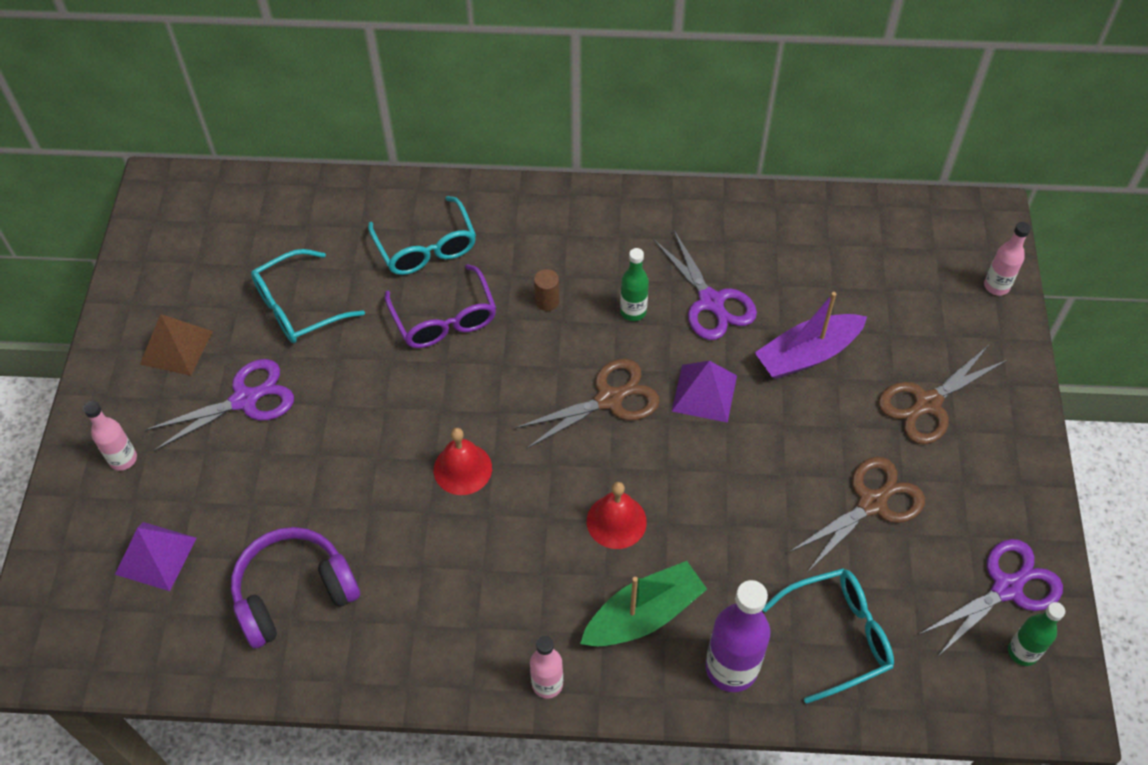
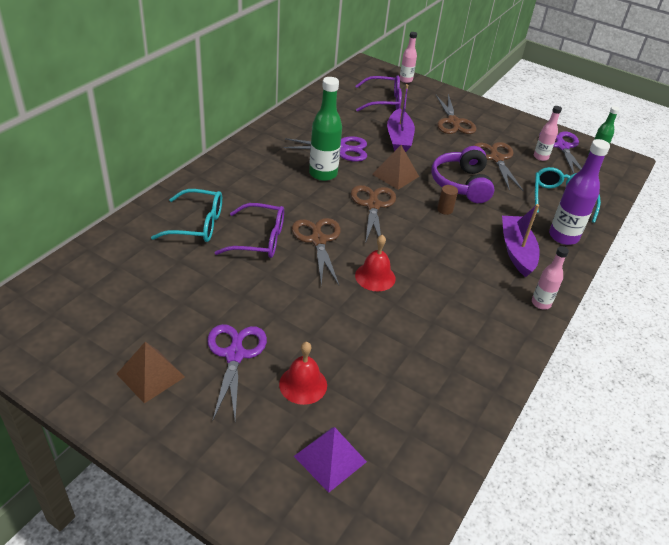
camera: 65 degrees left, 15 degrees down
pink bottle [83,401,137,471] -> pink bottle moved to [534,106,562,161]
purple headphones [231,527,360,648] -> purple headphones moved to [431,146,495,203]
turquoise glasses [251,249,365,343] -> none
brown cylinder [534,269,559,311] -> brown cylinder moved to [437,185,458,215]
green boat [580,561,707,646] -> purple boat [502,204,540,277]
red bell [587,482,647,549] -> red bell moved to [279,342,327,405]
green bottle [620,248,649,321] -> green bottle [309,77,342,181], size x1.70
purple pyramid [672,361,737,423] -> brown pyramid [372,145,419,190]
none -> brown scissors [292,218,341,285]
none -> purple glasses [355,75,402,112]

